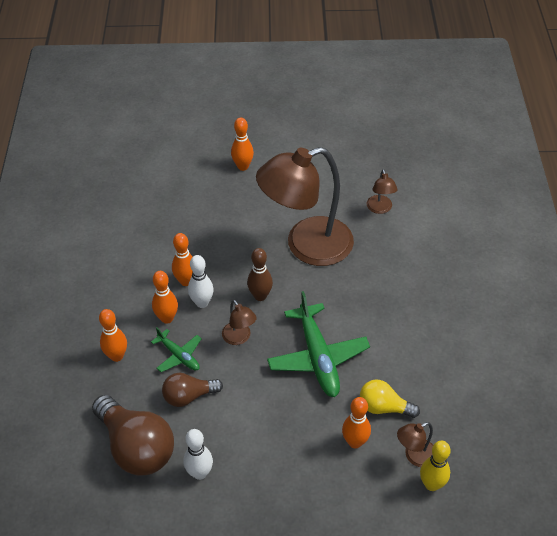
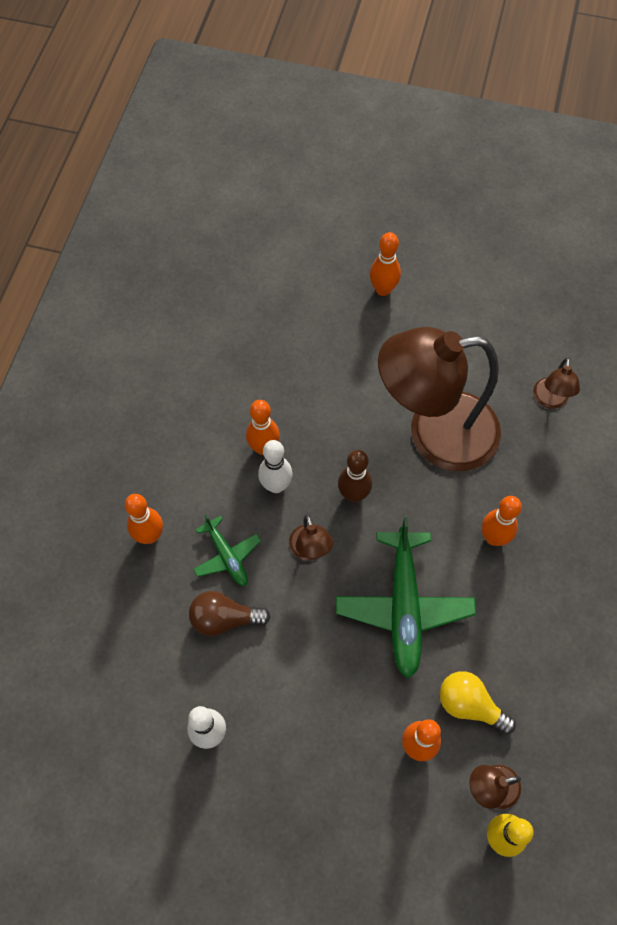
camera: 15 degrees right, 15 degrees up
brown light bulb [92,395,174,475] -> none
orange bowling pin [152,271,178,324] -> orange bowling pin moved to [482,496,522,546]

